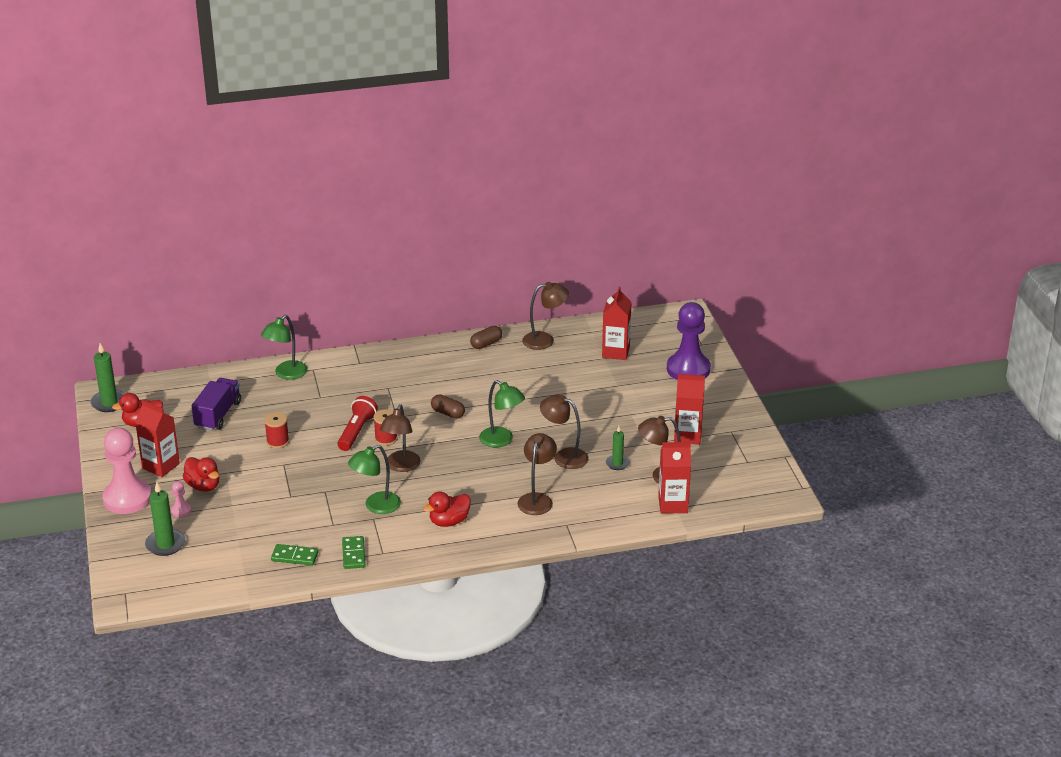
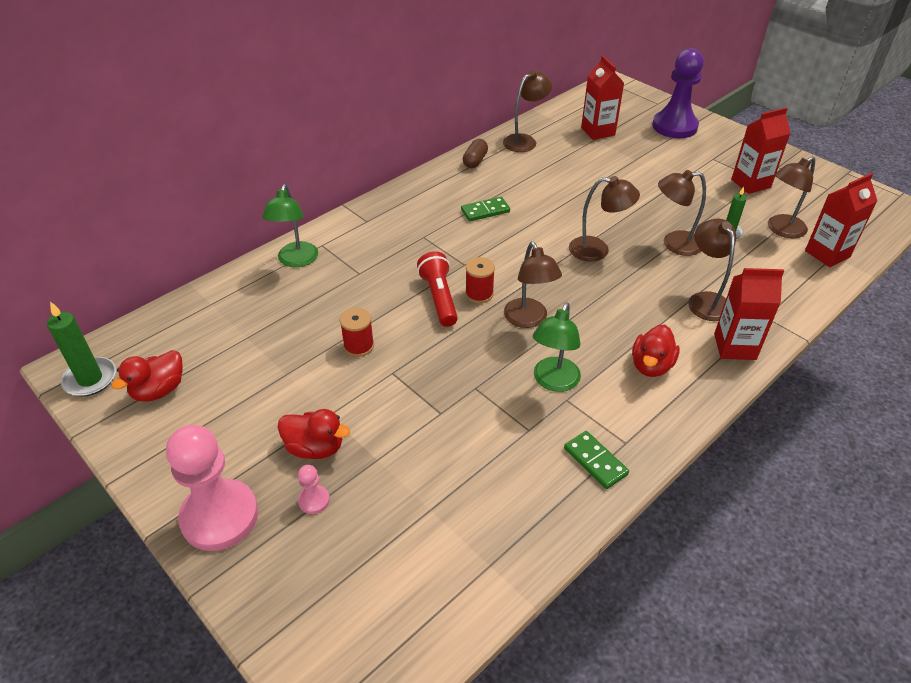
camera: 30 degrees left, 10 degrees up
red carton [135,400,180,477] -> red carton moved to [714,268,784,360]
green candle [145,482,185,556] -> none
purple truck [192,378,241,431] -> none
green domino [271,544,319,565] -> green domino moved to [461,197,510,221]
brown capsule [431,395,465,419] -> none
green lamp [479,380,525,448] -> brown lamp [569,176,640,261]

